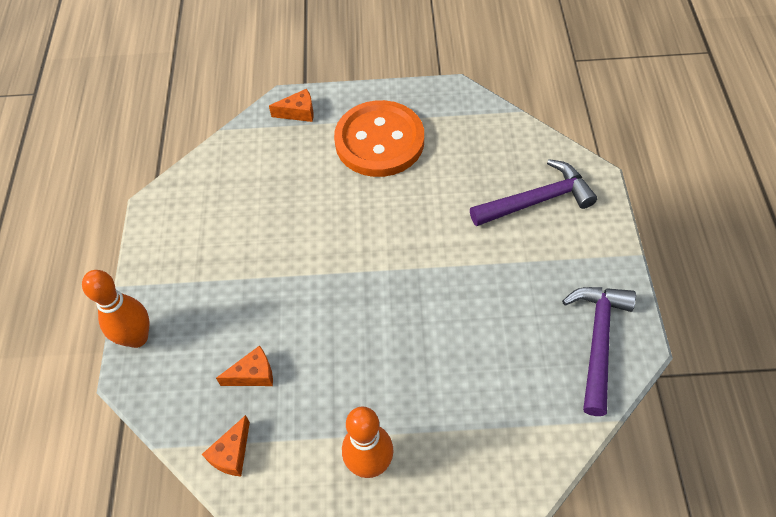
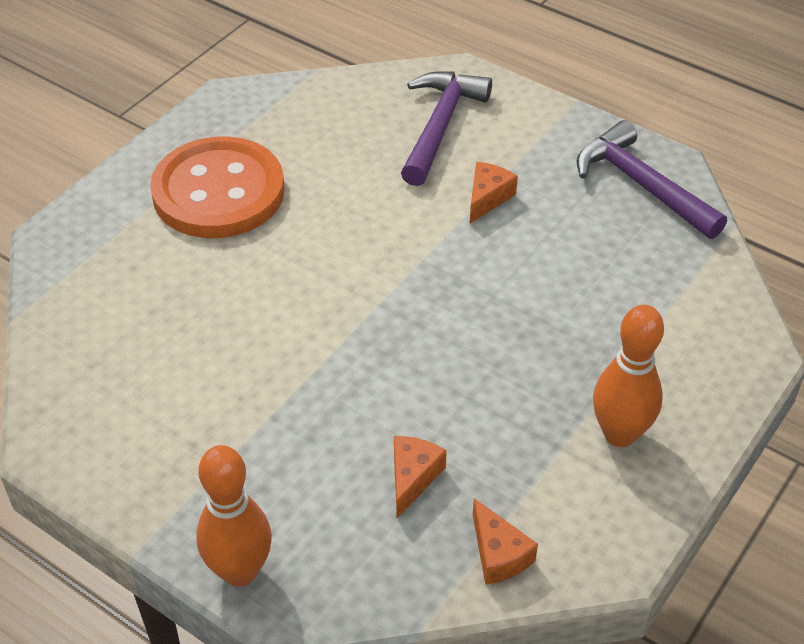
camera: 55 degrees left, 10 degrees down
orange cheese [269,89,314,122] -> orange cheese moved to [470,162,518,224]

